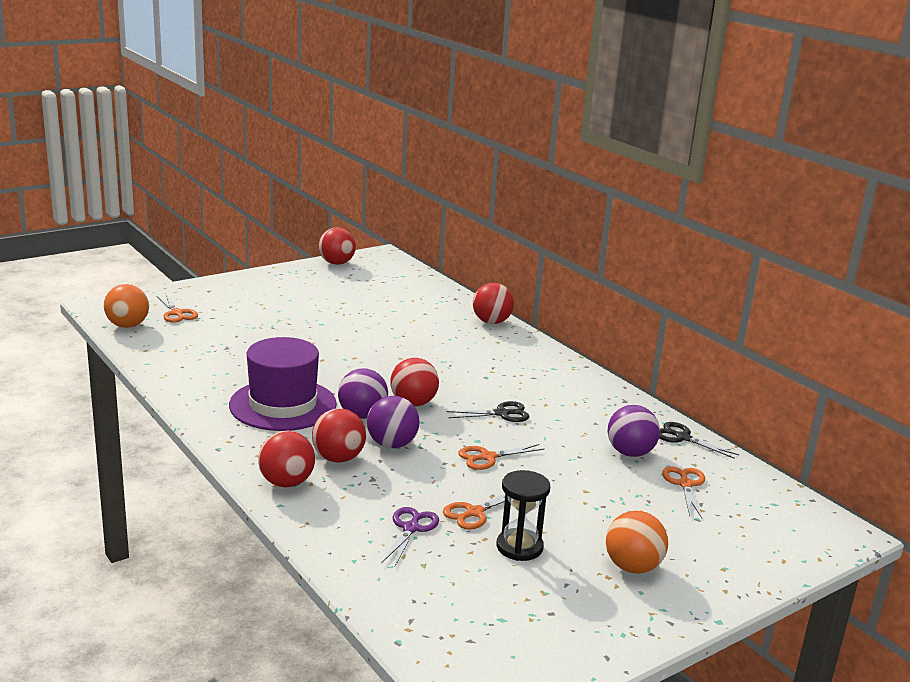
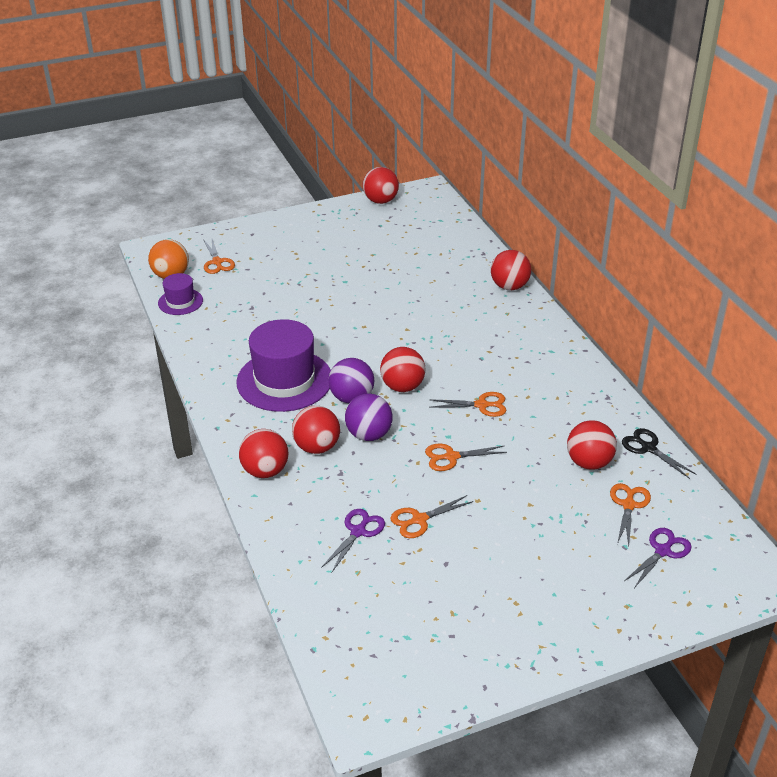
camera: 15 degrees right, 15 degrees up
black scissors [446,401,529,422] -> orange scissors [429,392,506,417]
black hourglass [496,470,550,561] -> none
orange ball [606,511,668,573] -> none
purple ball [607,405,660,457] -> red ball [567,420,617,470]
none -> purple hat [158,273,203,315]
none -> purple scissors [624,528,692,588]

